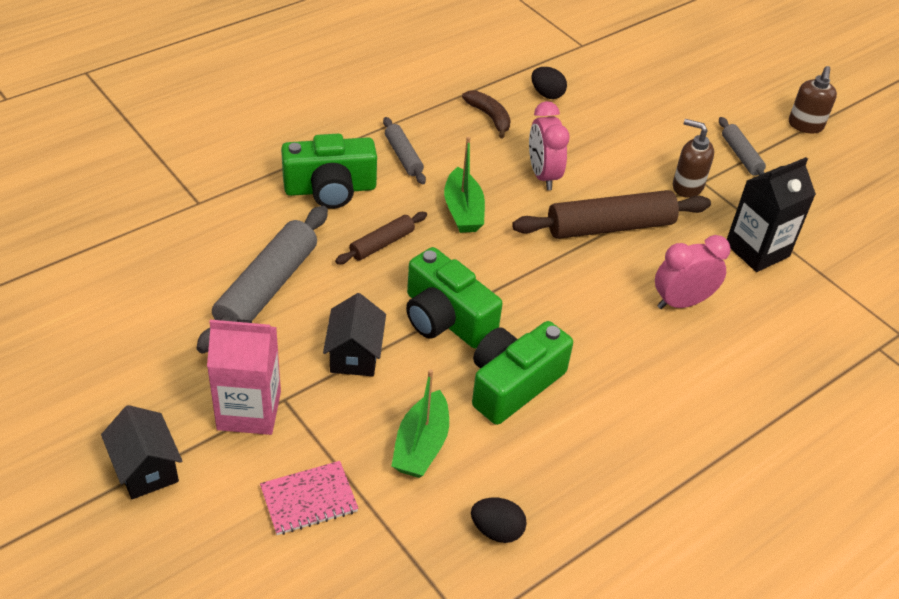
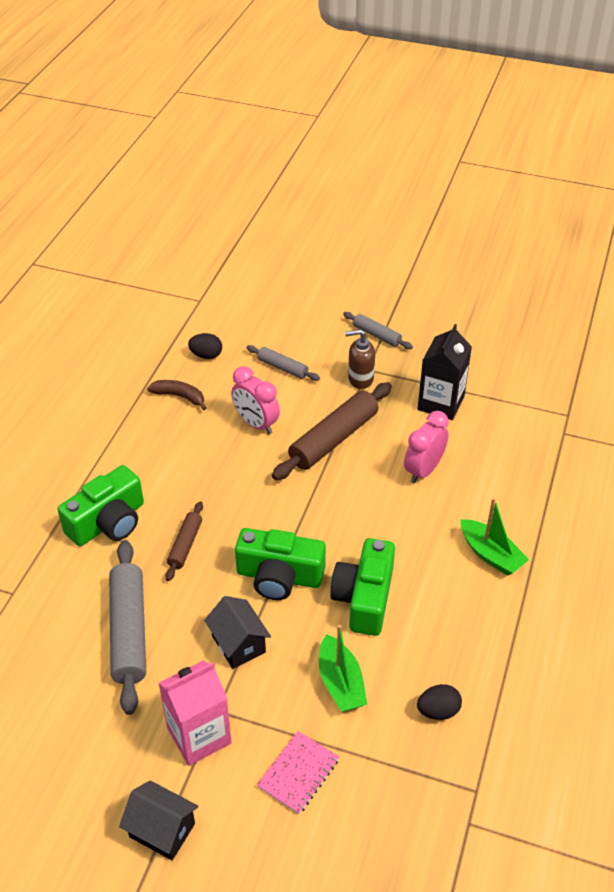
camera: 30 degrees left, 0 degrees up
grey rolling pin [383,117,426,184] -> grey rolling pin moved to [246,345,320,381]
green boat [444,137,485,233] -> green boat moved to [460,497,529,576]
brown soap dispenser [789,66,837,133] -> none

